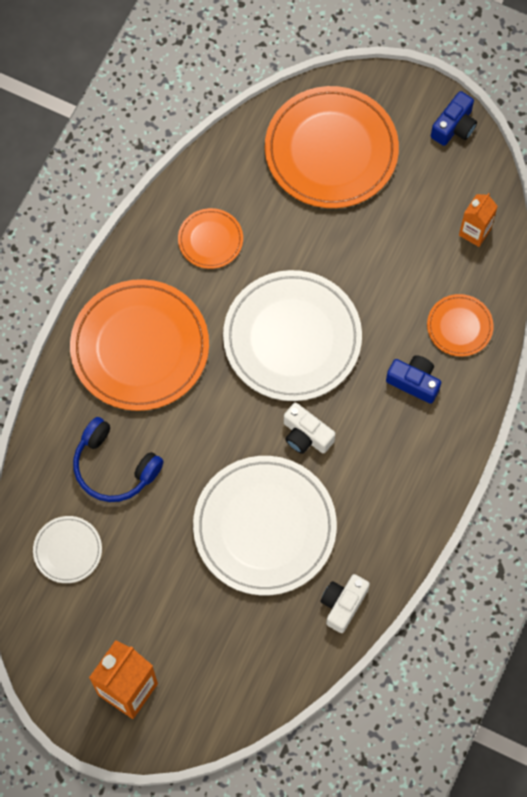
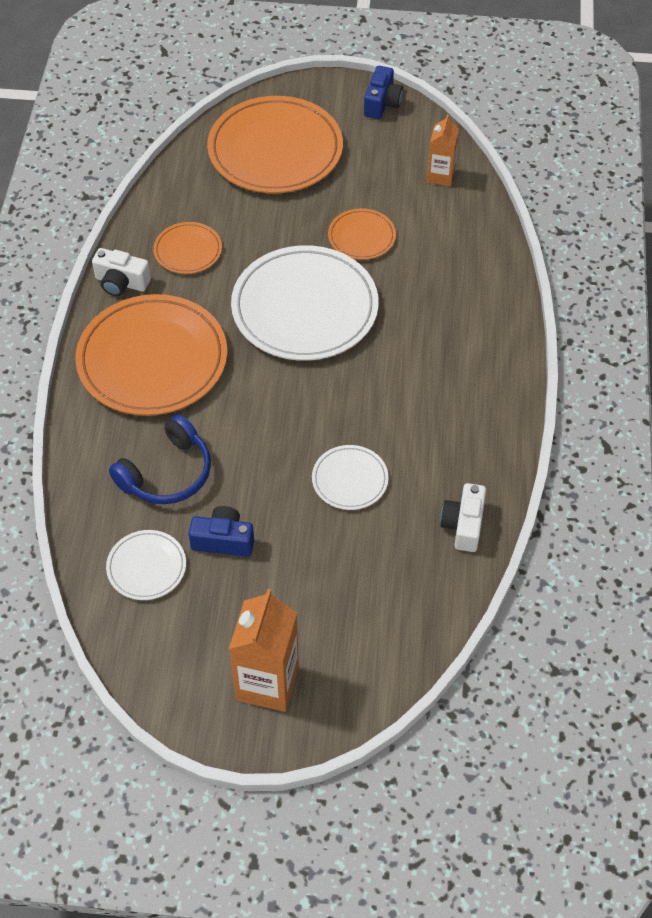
camera: 20 degrees left, 15 degrees down
blue headphones [73,417,164,502] -> blue headphones turned 60 degrees counterclockwise [109,414,211,504]
white plate [193,456,337,595] -> white plate [312,445,389,510], size x0.48
white camera [284,403,335,454] -> white camera moved to [92,248,151,296]
blue camera [386,355,441,404] -> blue camera moved to [189,506,254,557]
orange plate [427,294,494,357] -> orange plate moved to [328,208,396,260]

